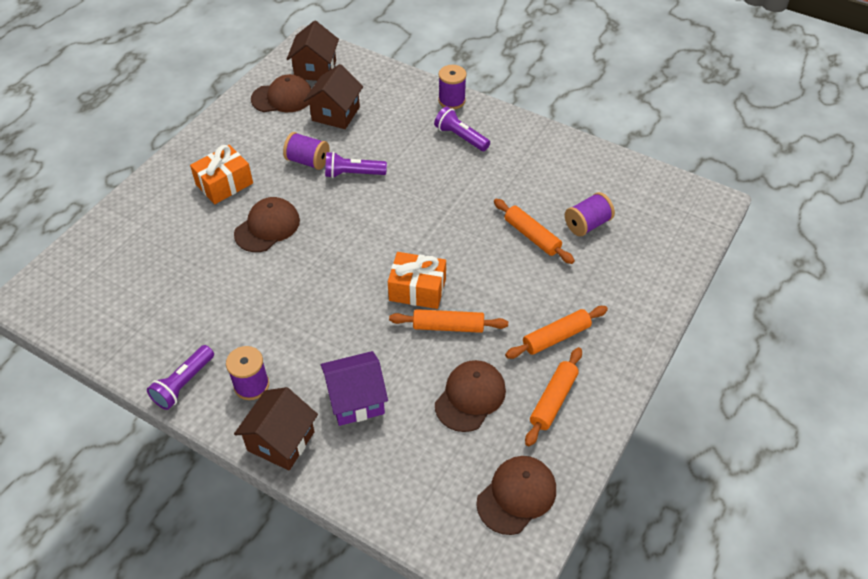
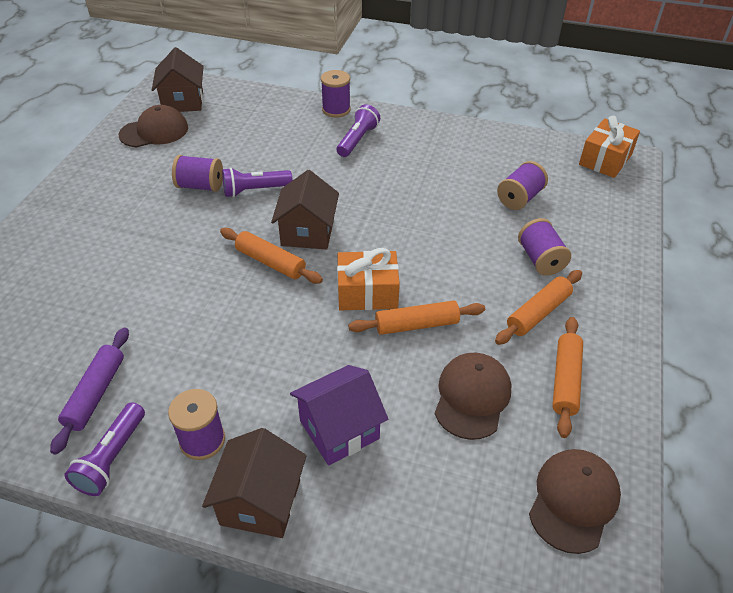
camera: 15 degrees left, 5 degrees down
orange gift [190,145,253,204] -> orange gift moved to [579,116,640,178]
brown cap [234,197,300,252] -> none
brown house [304,64,363,129] -> brown house moved to [271,170,339,250]
purple flashlight [434,106,490,151] -> purple flashlight turned 90 degrees clockwise [337,104,380,157]
orange rolling pin [494,199,575,264] -> orange rolling pin moved to [220,228,323,284]
none -> purple rolling pin [50,328,129,455]
none -> purple spool [518,218,571,276]

